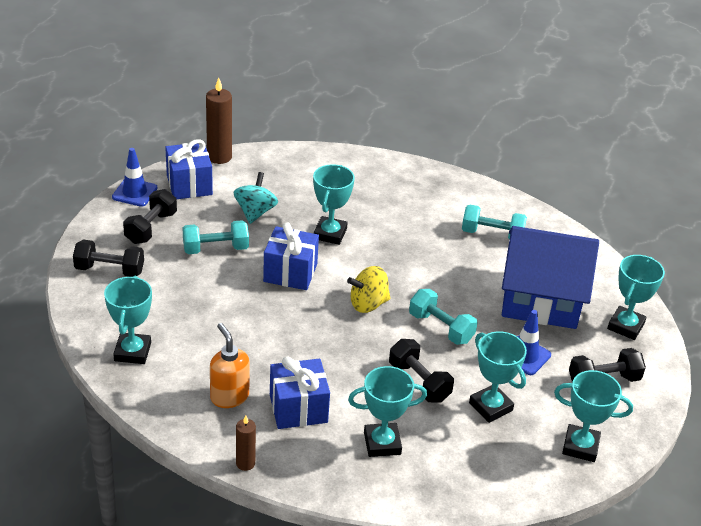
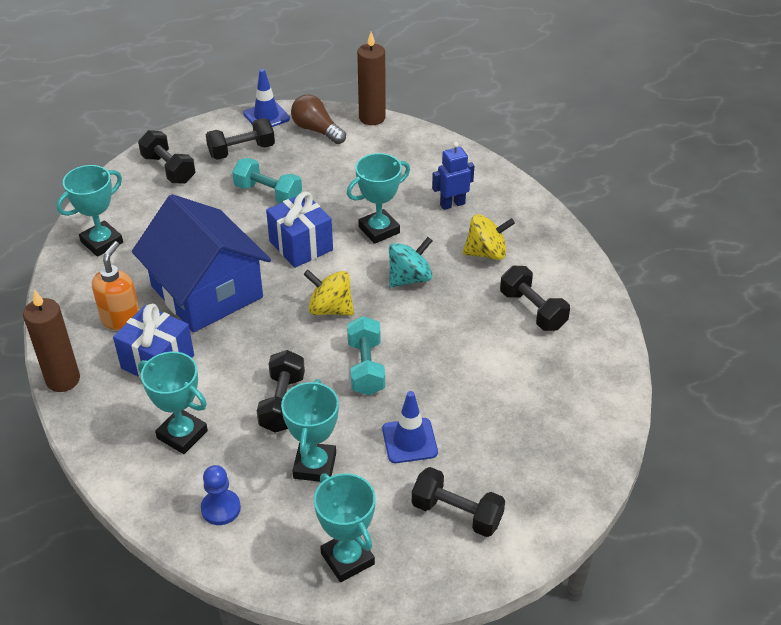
camera: 45 degrees right, 5 degrees up
blue gift [165,139,213,199] -> brown light bulb [291,95,346,144]
turquoise spinning top [234,172,278,224] -> turquoise spinning top moved to [389,237,432,288]
brown candle [236,416,256,471] -> brown candle [23,289,80,392], size x1.71
turquoise dumbbell [462,204,527,239] -> black dumbbell [500,266,570,331]
blue house [502,226,599,329] -> blue house moved to [132,194,271,333]
turquoise trophy [607,255,665,340] -> none
none -> blue pawn [201,465,241,525]
none -> blue robot [432,142,474,210]
none -> yellow spinning top [463,214,515,260]

